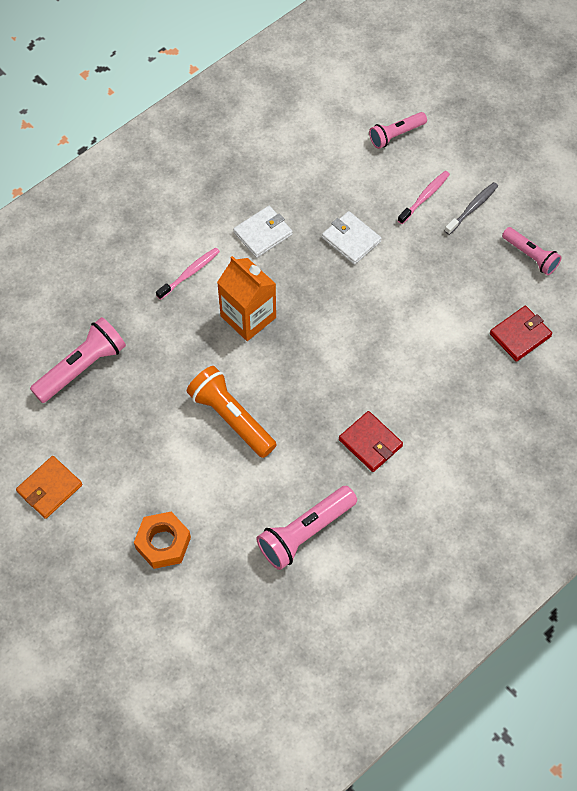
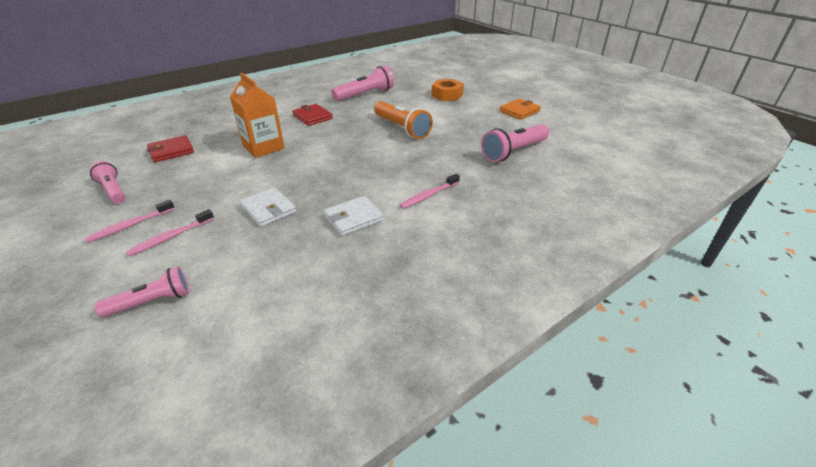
camera: 175 degrees left, 25 degrees down
orange carton [217,256,276,341] -> orange carton moved to [230,73,285,158]
grey toothbrush [445,182,498,235] -> pink toothbrush [84,200,175,243]

